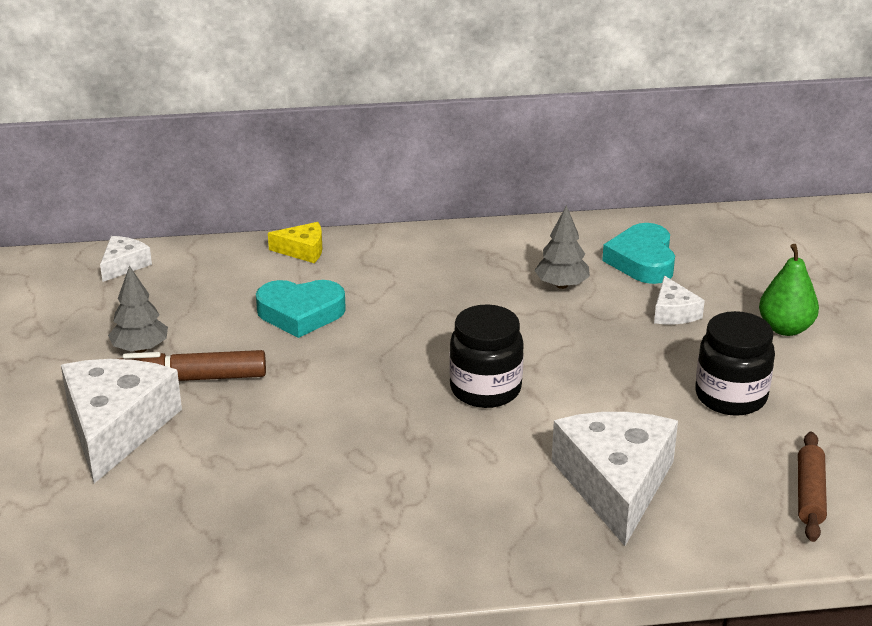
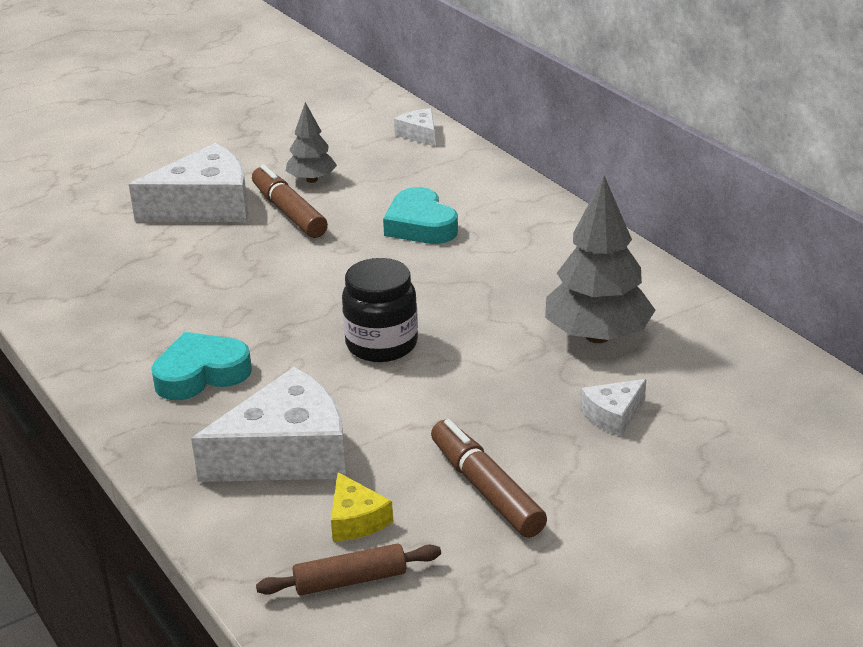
camera: 65 degrees right, 0 degrees up
white cheese [100,236,152,282] -> white cheese turned 120 degrees counterclockwise [394,108,435,147]
yellow cheese [268,222,322,263] -> yellow cheese moved to [331,472,393,541]
grey tree [534,205,590,289] -> grey tree [545,176,655,343], size x1.76
turquoise heart [602,223,675,284] -> turquoise heart moved to [151,332,252,400]
black jar [695,311,775,416] -> brown marker [431,419,547,538]
green pear [759,244,819,336] -> none

